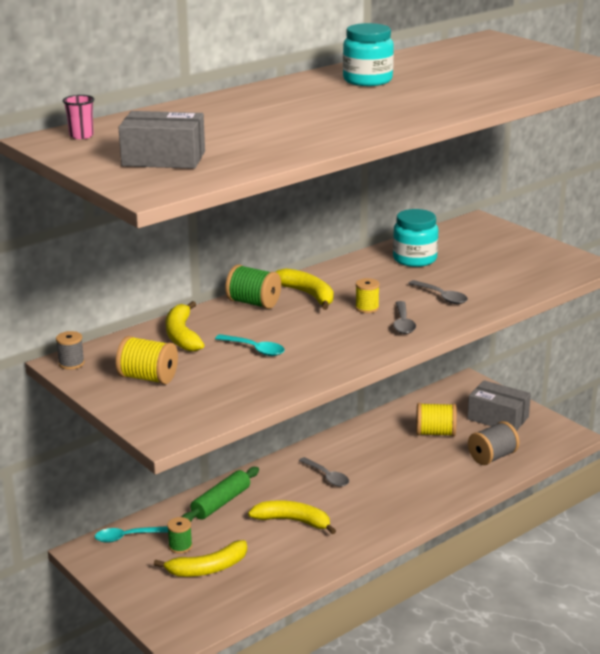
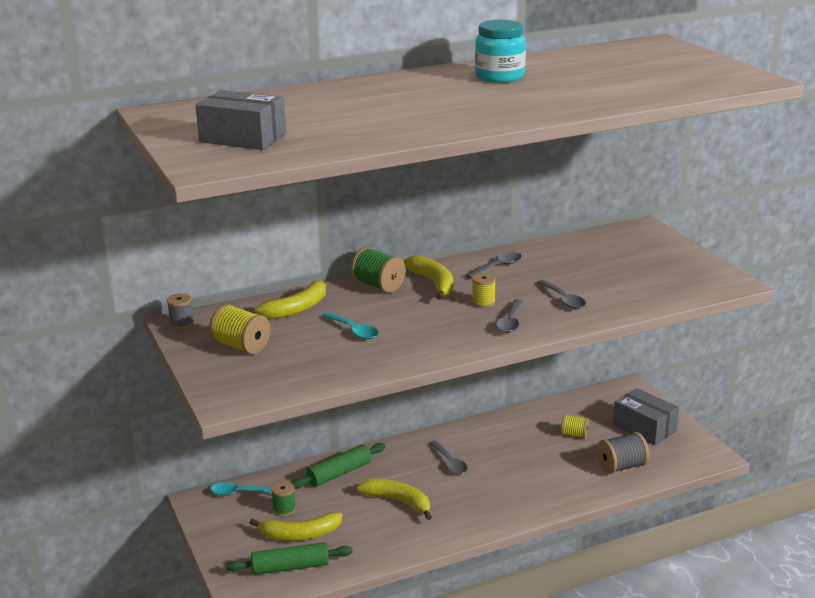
camera: 15 degrees right, 0 degrees up
pink cup [63,95,94,139] -> none
yellow banana [166,301,204,352] -> yellow banana turned 135 degrees counterclockwise [244,280,326,319]
turquoise jar [393,209,438,267] -> none
yellow spool [416,403,457,436] -> yellow spool [561,414,589,438], size x0.63
none -> green rolling pin [226,542,353,575]
none -> grey spoon [466,252,522,279]

